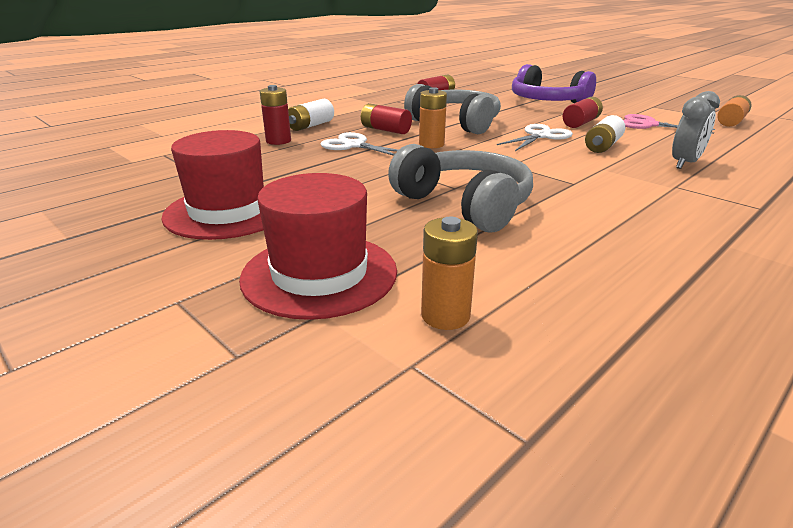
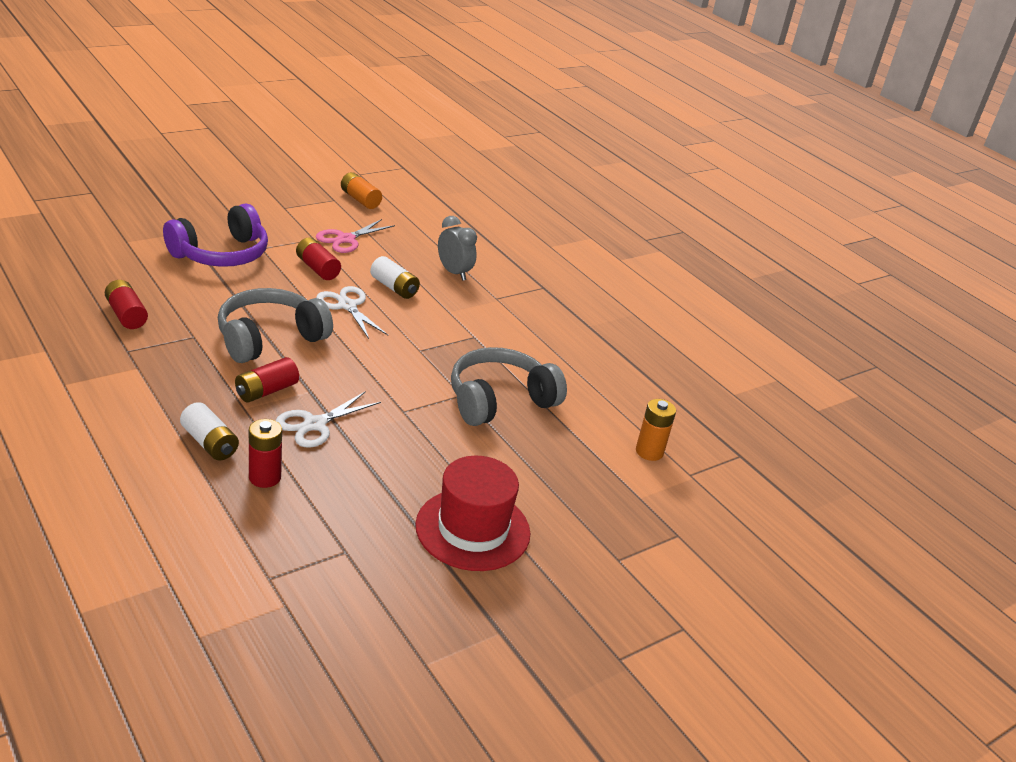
camera: 85 degrees left, 5 degrees up
red hat [239,173,397,320] -> none
orange battery [419,87,447,148] -> none

